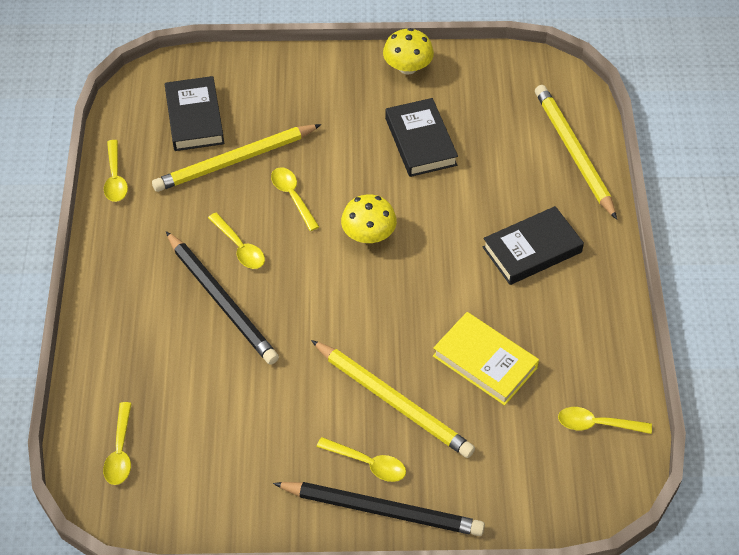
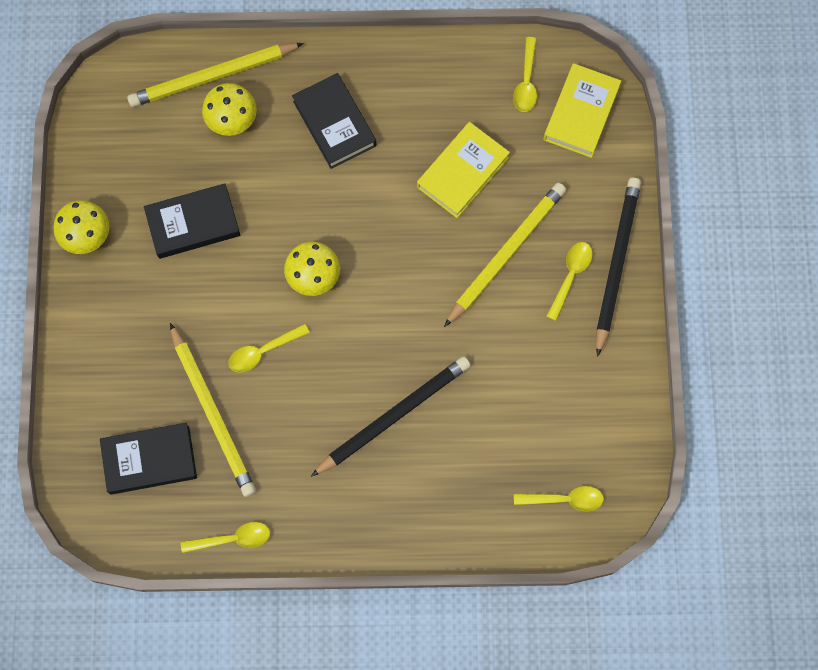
camera: 90 degrees left, 20 degrees up
yellow spoon [208,213,265,269] -> none
none -> yellow mushroom [202,83,257,136]
none -> yellow book [543,63,621,158]

